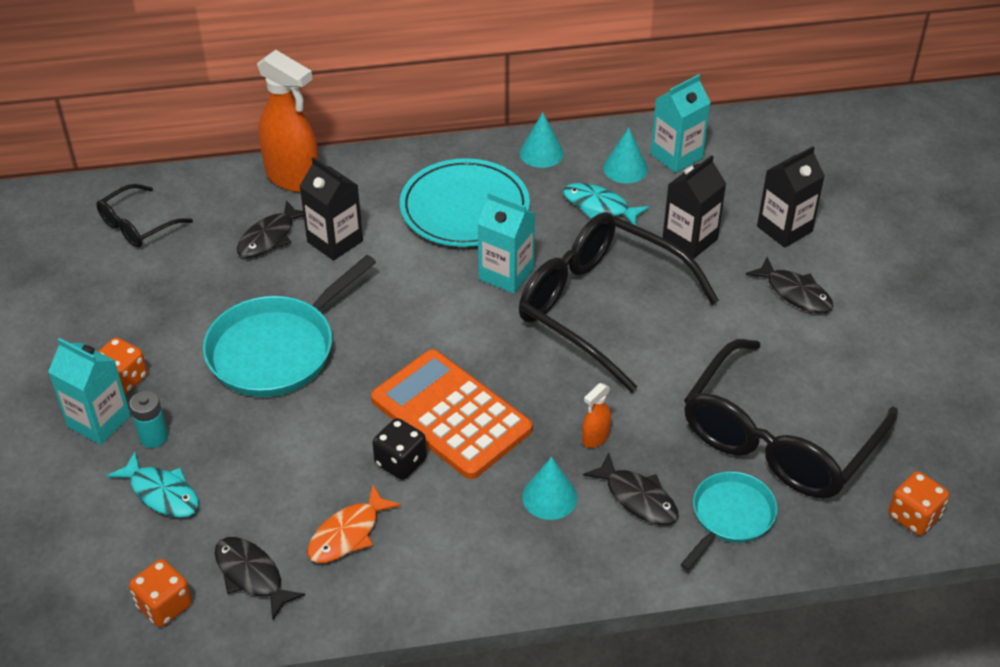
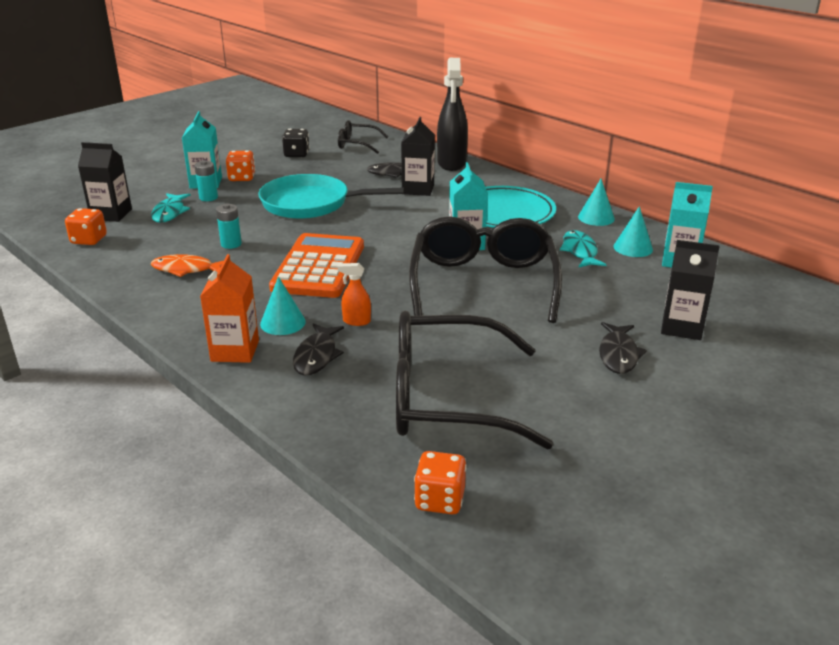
camera: 55 degrees right, 15 degrees down
black fish [215,537,305,620] -> none
orange spray bottle [257,50,319,192] -> black spray bottle [437,58,468,171]
black dice [372,418,427,480] -> black dice moved to [282,129,310,157]
black carton [663,155,726,259] -> black carton moved to [78,142,132,222]
turquoise pan [680,471,778,570] -> none
none -> orange carton [200,254,259,363]
none -> turquoise battery [216,204,242,249]

